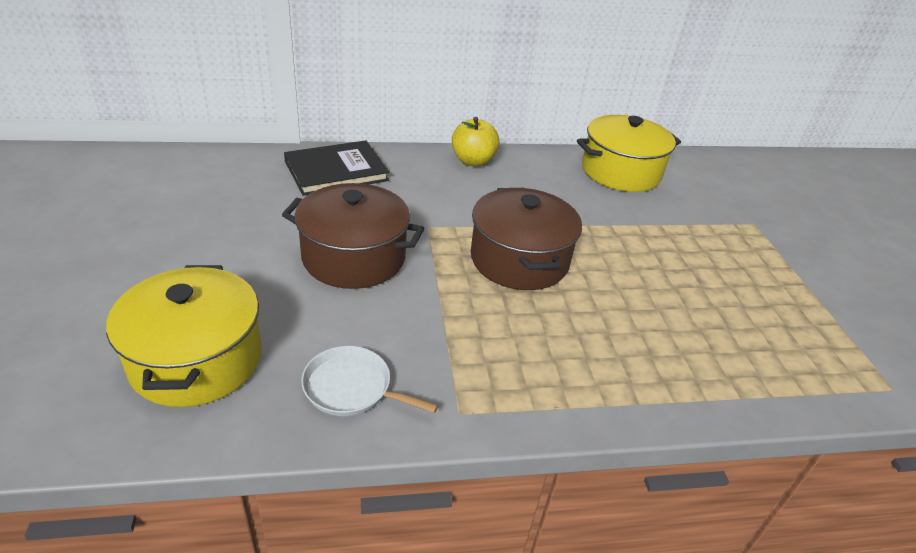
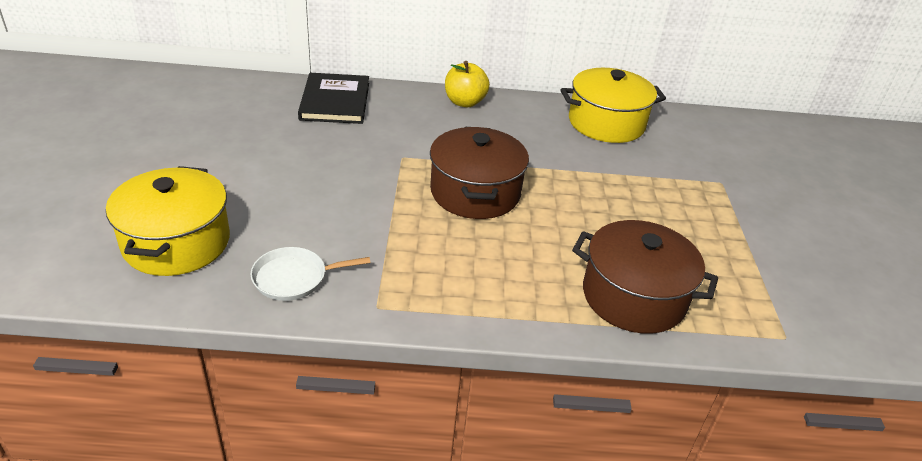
camera: 10 degrees right, 0 degrees up
brown pot [282,183,425,289] -> brown pot moved to [572,220,718,334]
black book [284,140,389,196] -> black book turned 75 degrees counterclockwise [298,73,369,124]
white pan [301,346,438,416] -> white pan turned 45 degrees counterclockwise [250,247,370,301]

